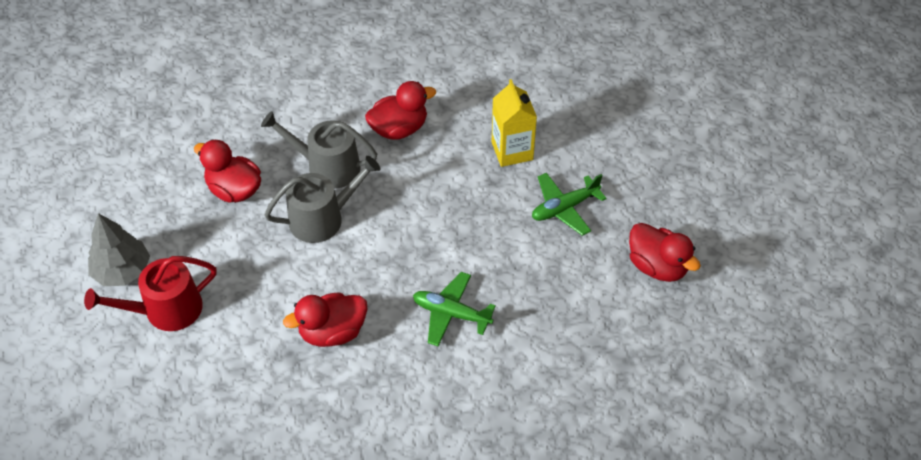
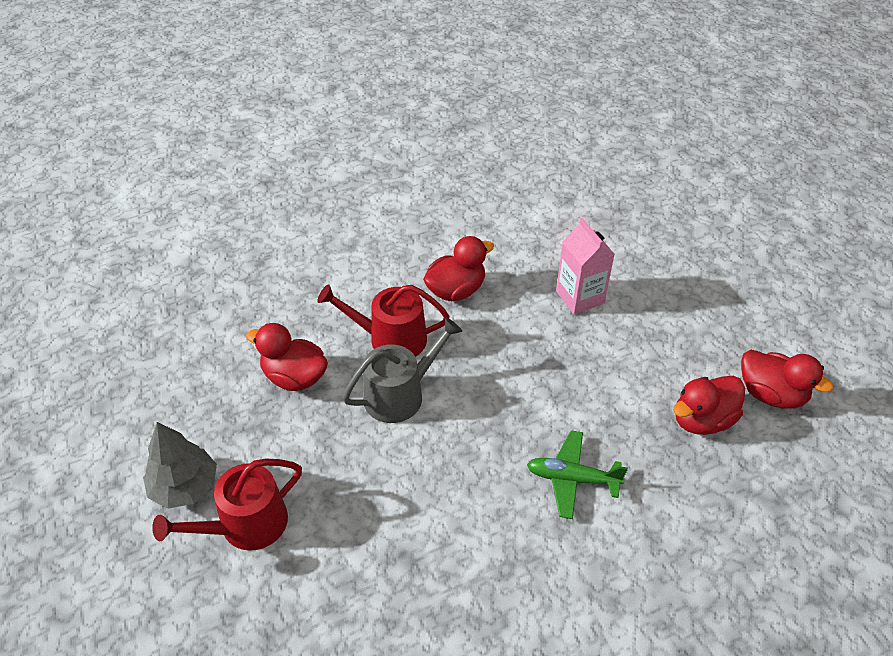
camera: 10 degrees left, 5 degrees down
grey watering can [261,111,377,189] -> red watering can [317,284,450,357]
red duck [283,292,368,347] -> red duck moved to [673,376,745,435]
yellow carton [492,79,537,167] -> pink carton [556,218,615,314]
green plane [532,173,607,236] -> none

